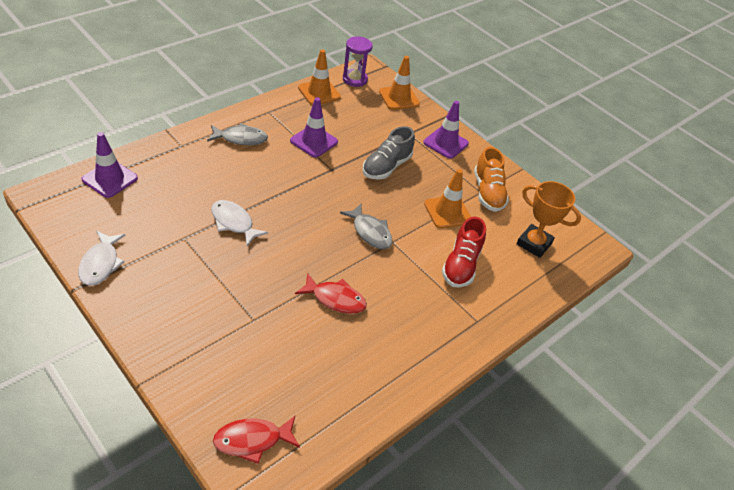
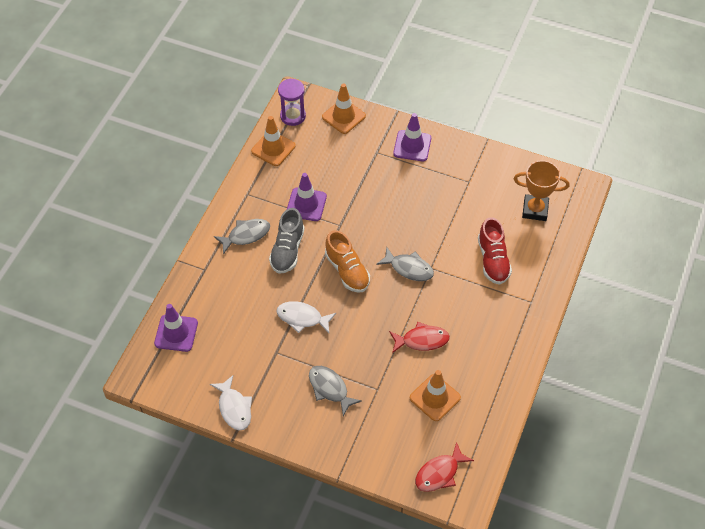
camera: 20 degrees left, 10 degrees up
grey shoe [362,126,415,180] -> grey shoe moved to [269,208,304,274]
orange traffic cone [424,169,471,229] -> orange traffic cone moved to [410,370,461,421]
orange shoe [474,147,509,212] -> orange shoe moved to [325,230,370,293]
none -> grey fish [309,366,362,416]

